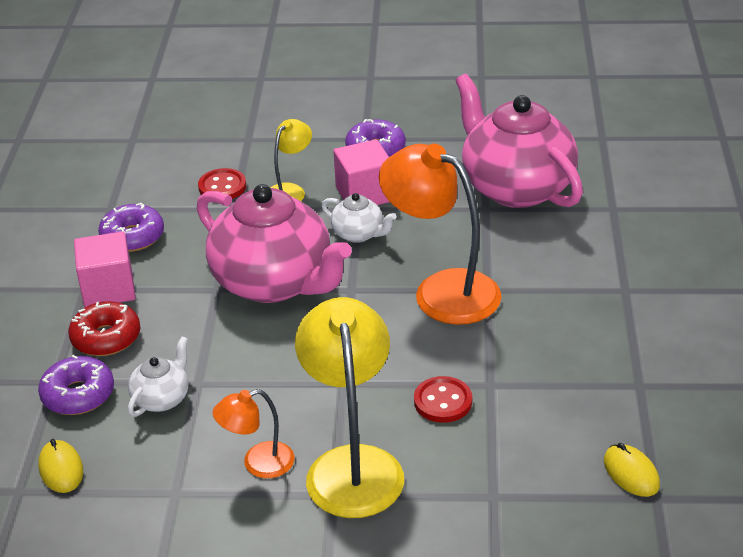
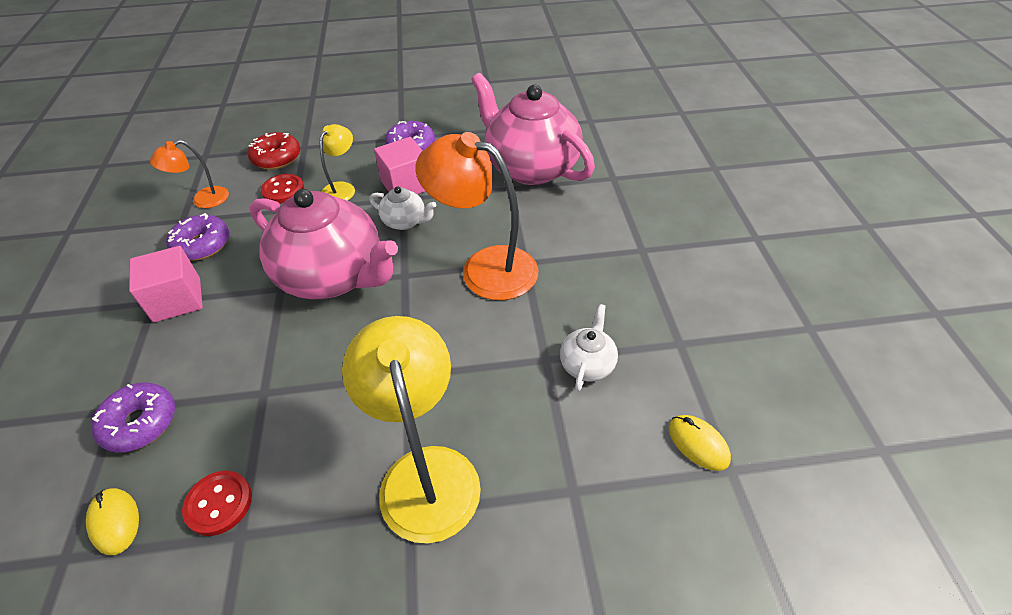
camera: 10 degrees left, 10 degrees up
red donut [68,301,141,356] -> red donut moved to [248,132,300,170]
white teapot [128,336,188,417] -> white teapot moved to [560,304,618,392]
orange lamp [213,389,295,478] -> orange lamp moved to [150,140,229,208]
red button [414,376,472,423] -> red button moved to [182,471,252,536]

